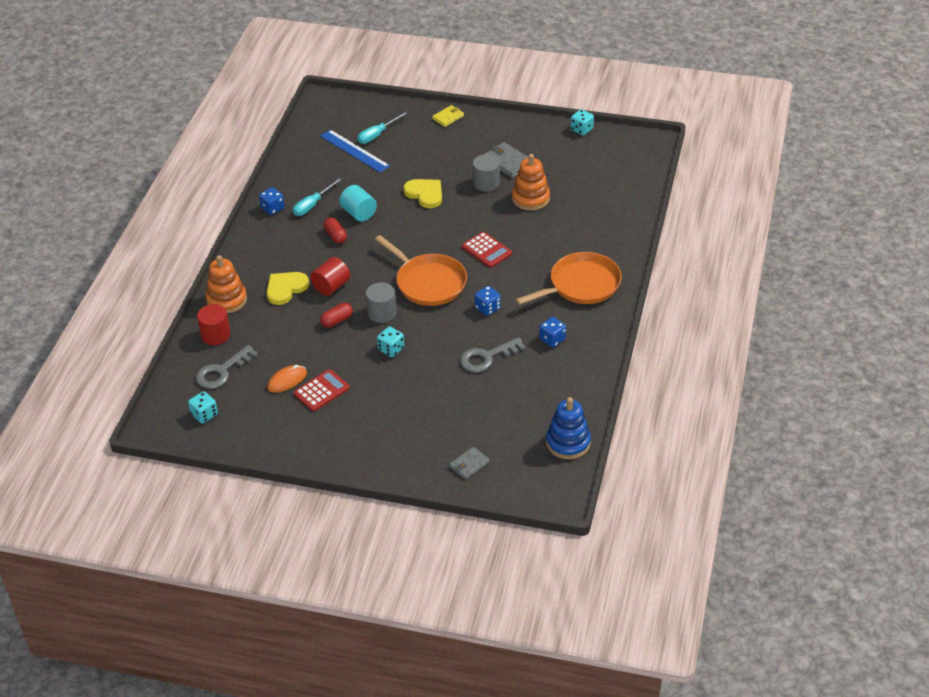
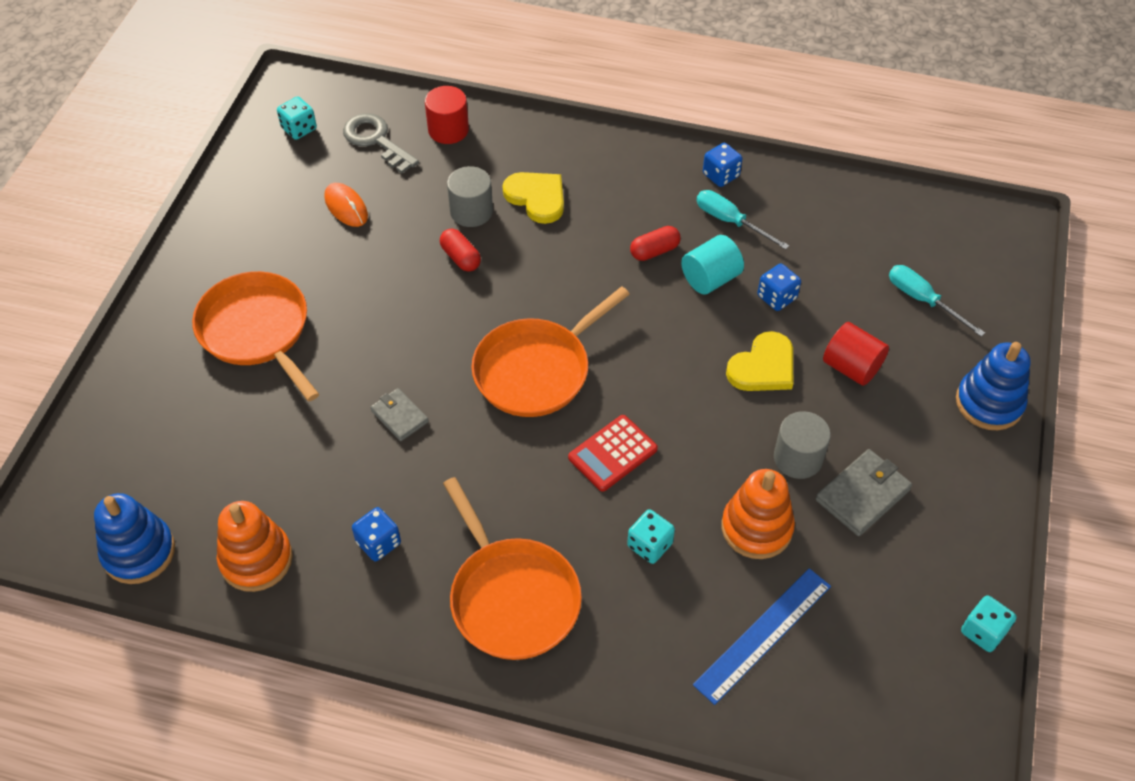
camera: 90 degrees right, 10 degrees up
orange stacking toy [206,255,247,314] -> orange stacking toy moved to [217,501,293,592]
red calculator [293,369,350,412] -> none
red cylinder [310,257,350,296] -> red cylinder moved to [823,322,889,386]
blue ruler [321,129,390,172] -> blue ruler moved to [693,568,831,705]
grey cylinder [366,282,397,323] -> grey cylinder moved to [447,166,493,227]
turquoise dice [377,326,404,357] -> turquoise dice moved to [627,509,675,564]
yellow wallet [432,105,464,127] -> blue stacking toy [956,342,1031,430]
grey wallet [449,447,489,479] -> grey wallet moved to [370,388,429,441]
grey key [460,337,526,373] -> none
blue dice [475,286,501,316] -> blue dice moved to [757,263,801,311]
none -> orange pan [192,271,319,401]

